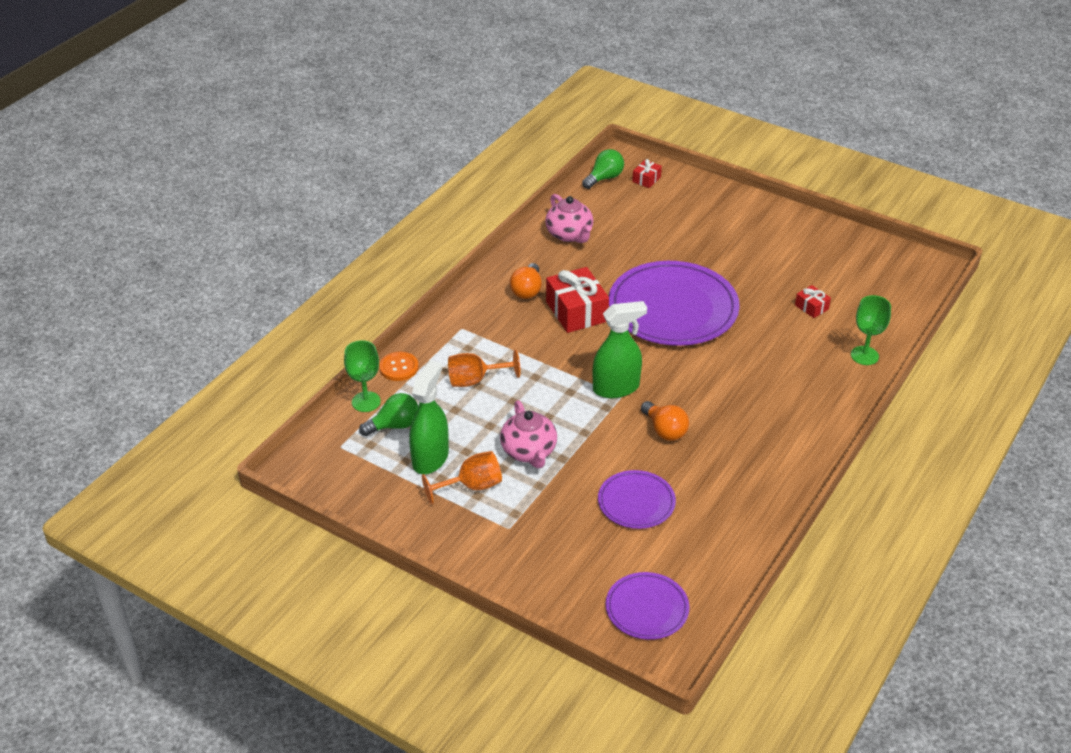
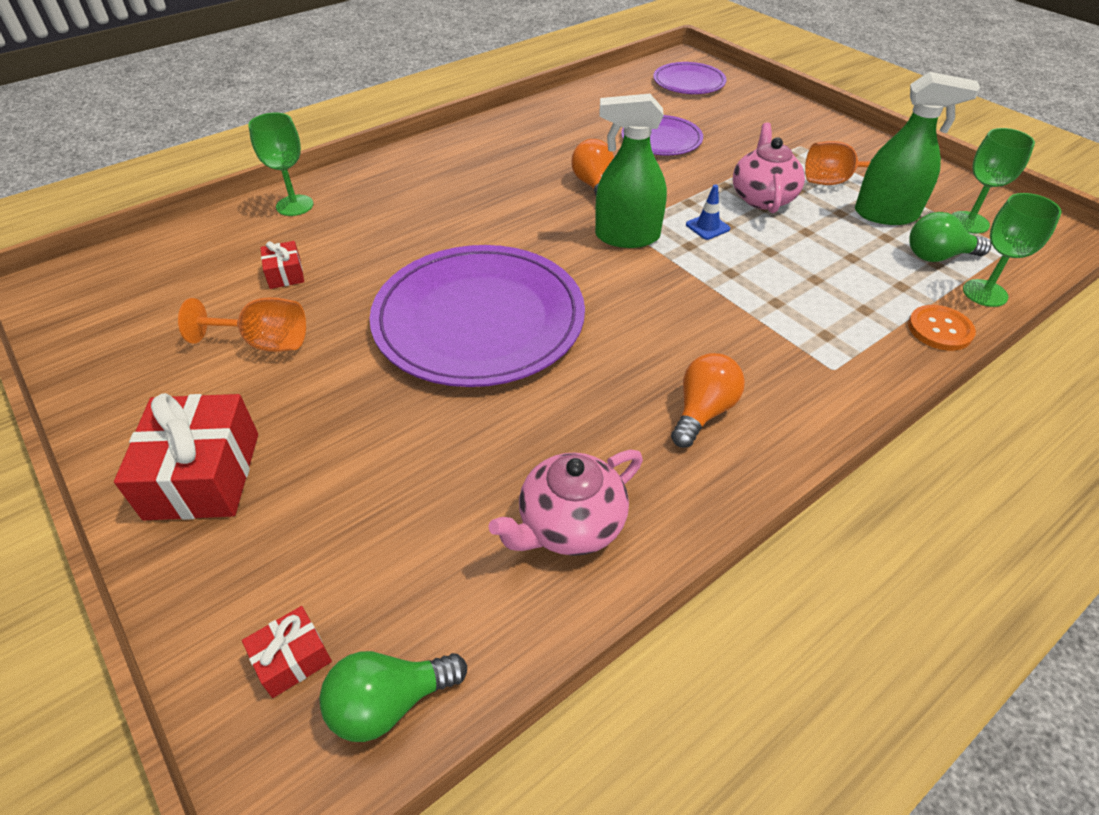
camera: 160 degrees left, 5 degrees up
green spray bottle [409,360,449,474] -> green spray bottle turned 120 degrees counterclockwise [855,72,980,225]
orange goblet [448,350,521,387] -> orange goblet moved to [178,297,306,352]
pink teapot [545,194,593,243] -> pink teapot turned 120 degrees counterclockwise [488,450,643,556]
red gift [546,267,609,333] -> red gift moved to [114,393,258,520]
none -> blue traffic cone [686,185,730,240]
none -> green goblet [952,128,1035,234]

